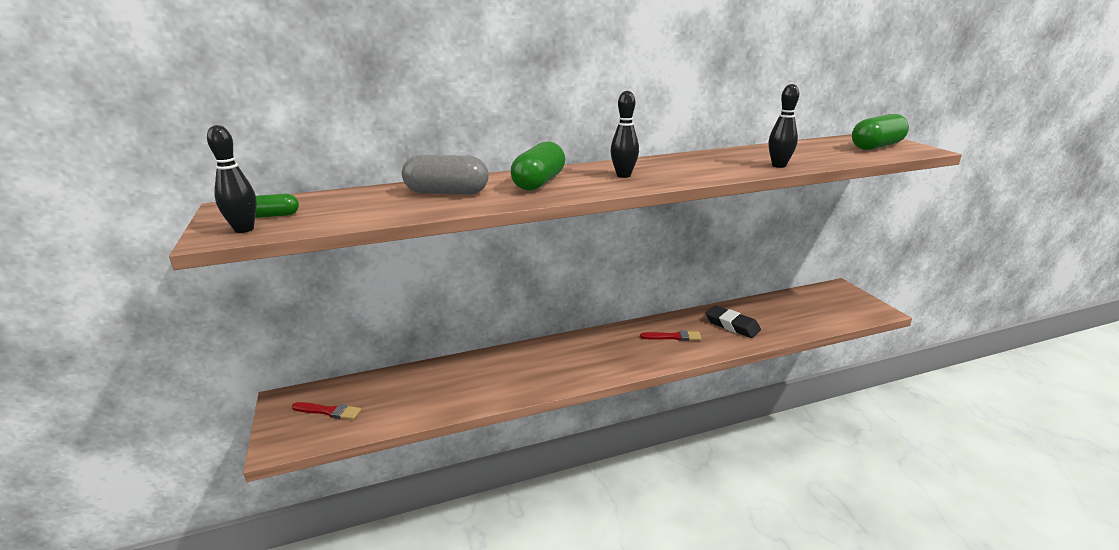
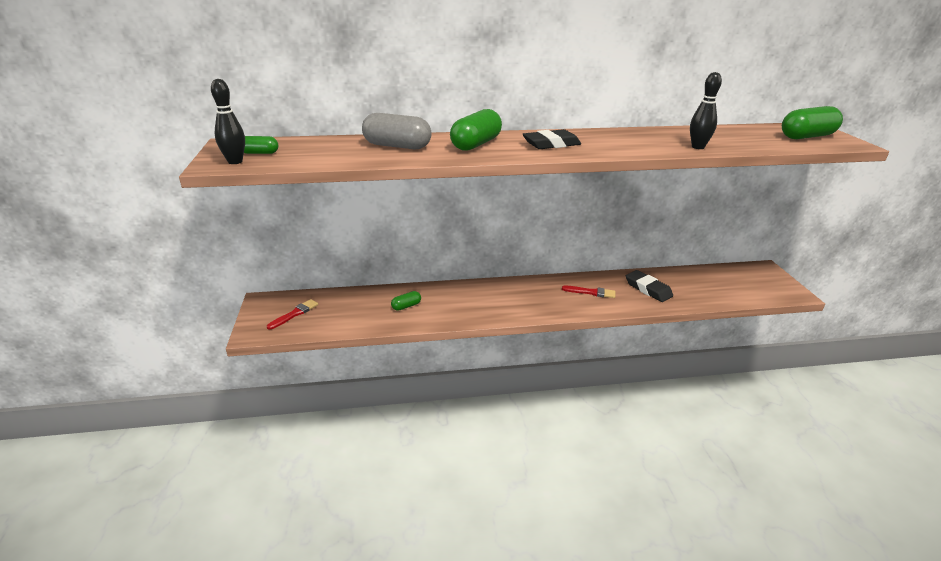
camera: 10 degrees right, 5 degrees up
red brush [292,402,361,420] -> red brush turned 75 degrees counterclockwise [267,299,318,330]
black bowling pin [611,91,639,178] -> black eraser [522,129,581,149]
none -> green capsule [391,291,421,311]

